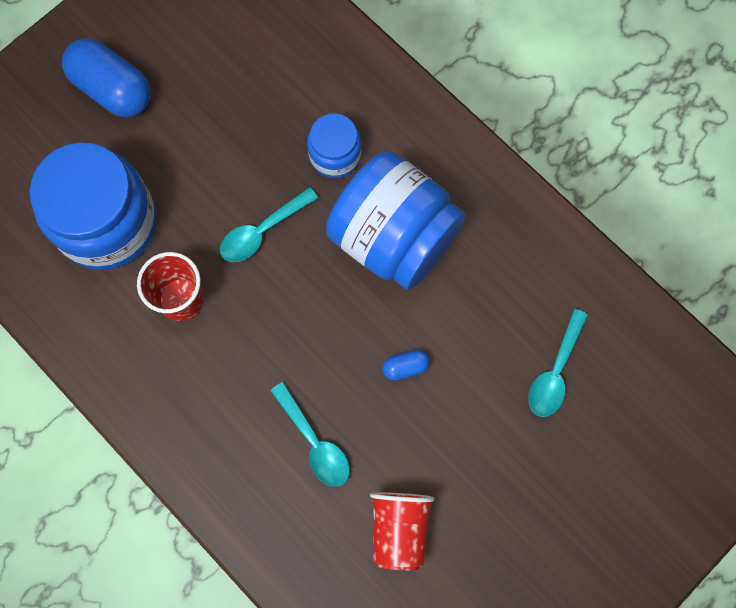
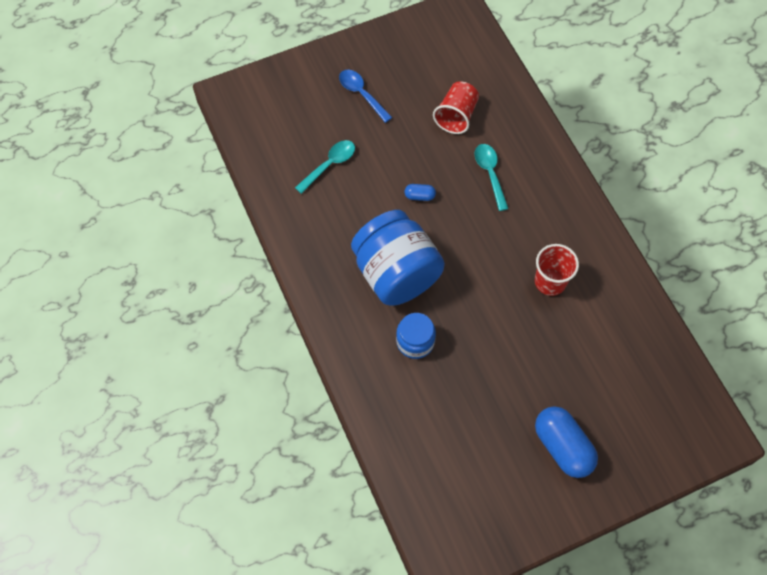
camera: 160 degrees left, 10 degrees down
blue jar [30,142,157,270] -> none
turquoise spoon [220,187,318,262] -> none
none -> blue spoon [339,70,392,123]

